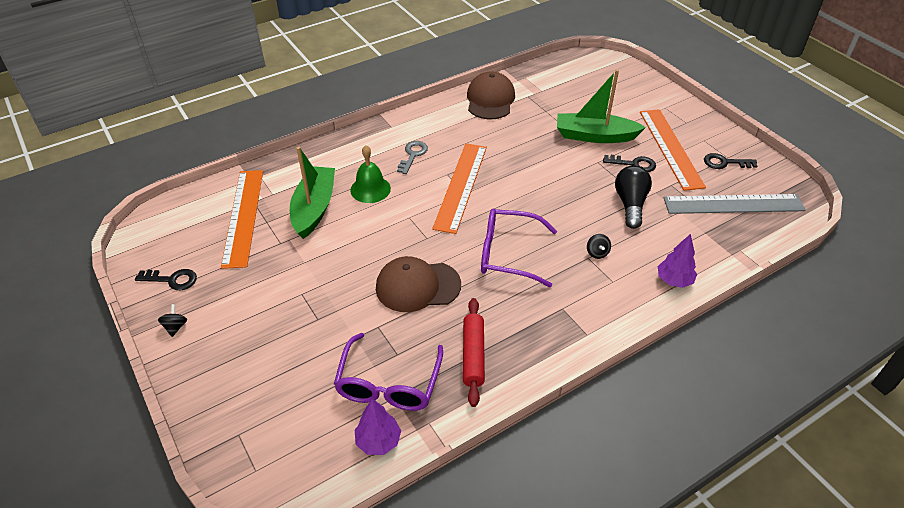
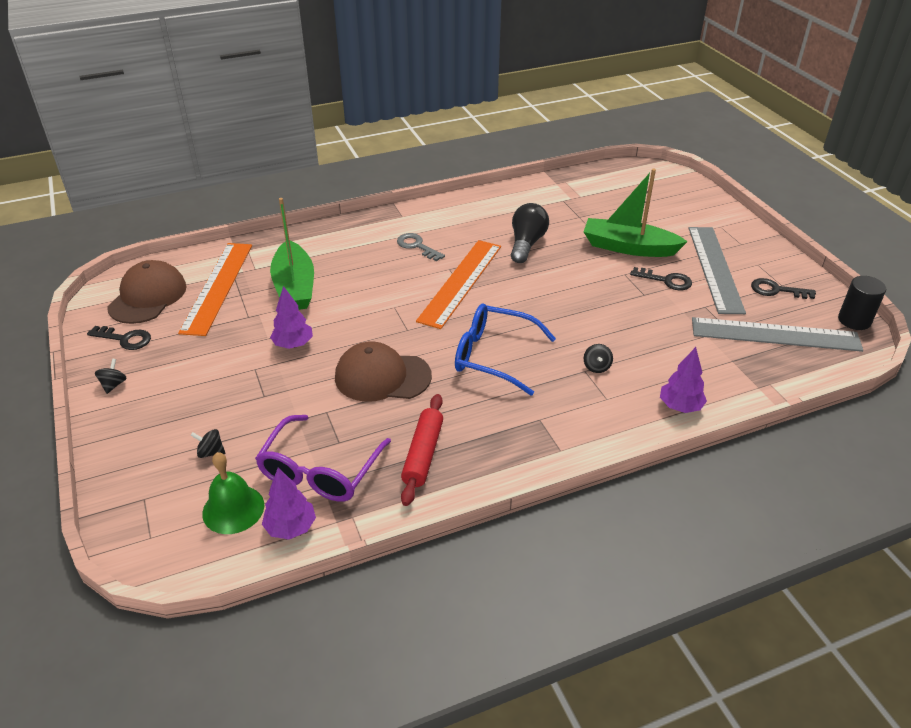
camera: 10 degrees right, 5 degrees down
green boat [290,147,335,239] -> green boat turned 150 degrees clockwise [270,198,314,310]
green bell [350,145,391,203] -> green bell moved to [202,452,264,534]
grey key [397,141,428,174] -> grey key turned 75 degrees counterclockwise [397,233,445,261]
brown cap [467,71,515,119] -> brown cap moved to [107,260,187,324]
purple glasses [481,209,557,287] -> blue glasses [455,303,556,396]
black light bulb [615,166,652,229] -> black light bulb moved to [511,203,549,263]
orange ruler [640,109,706,191] -> grey ruler [688,227,746,314]
none -> black spinning top [190,429,225,458]
none -> purple tree [270,286,313,349]
none -> black cylinder [838,276,886,330]

